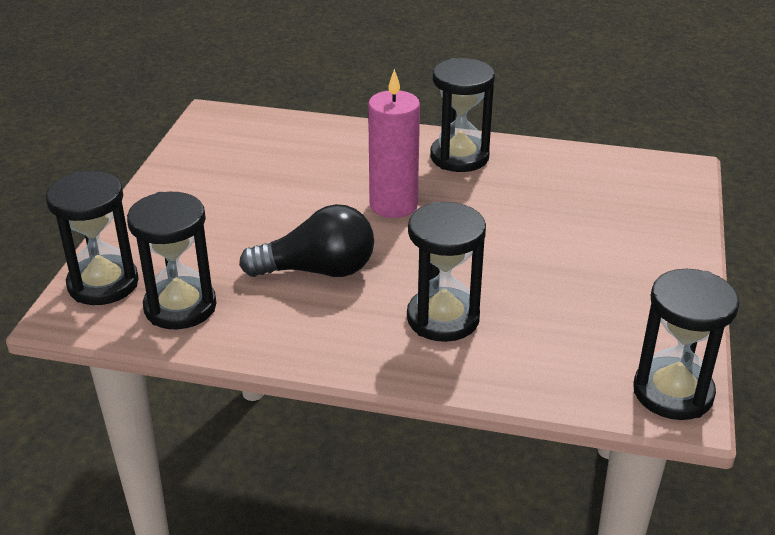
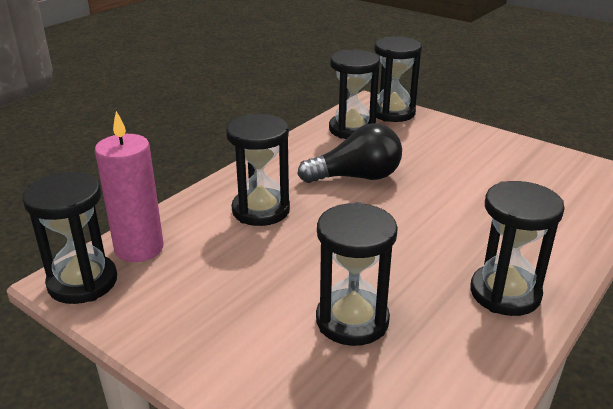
camera: 115 degrees right, 5 degrees down
black light bulb [239,204,374,277] -> black light bulb turned 120 degrees counterclockwise [297,123,402,183]
pink candle [368,69,420,218] -> pink candle moved to [95,111,164,262]
none -> black hourglass [316,202,398,346]

